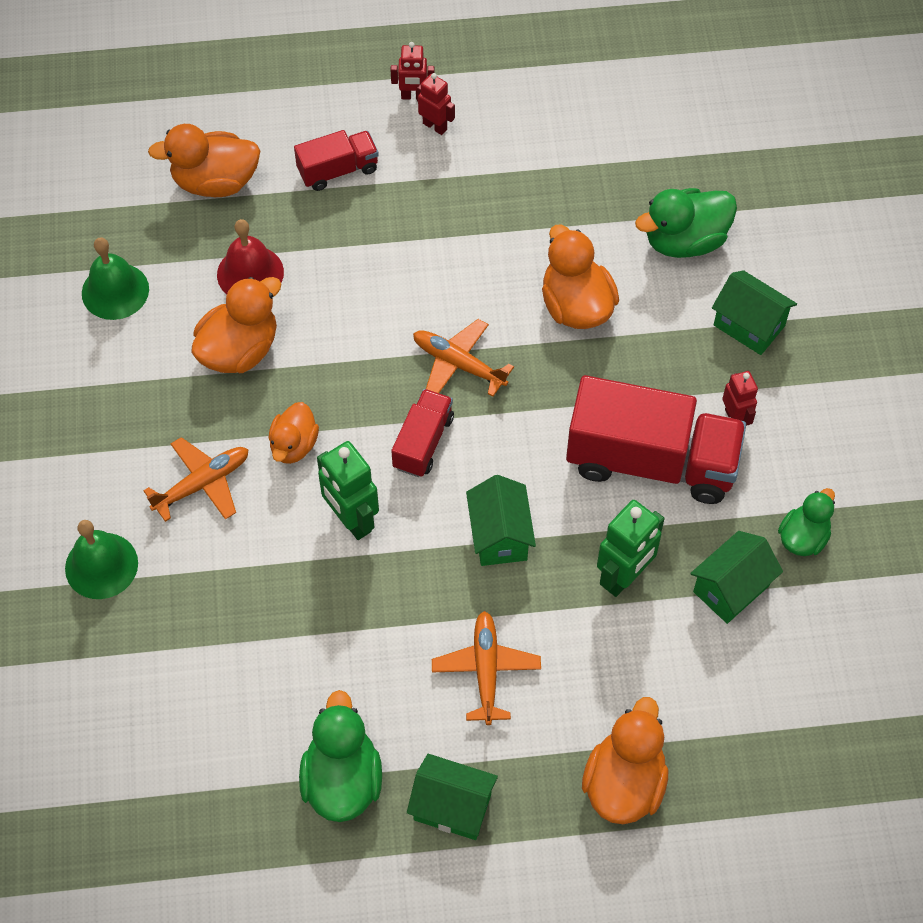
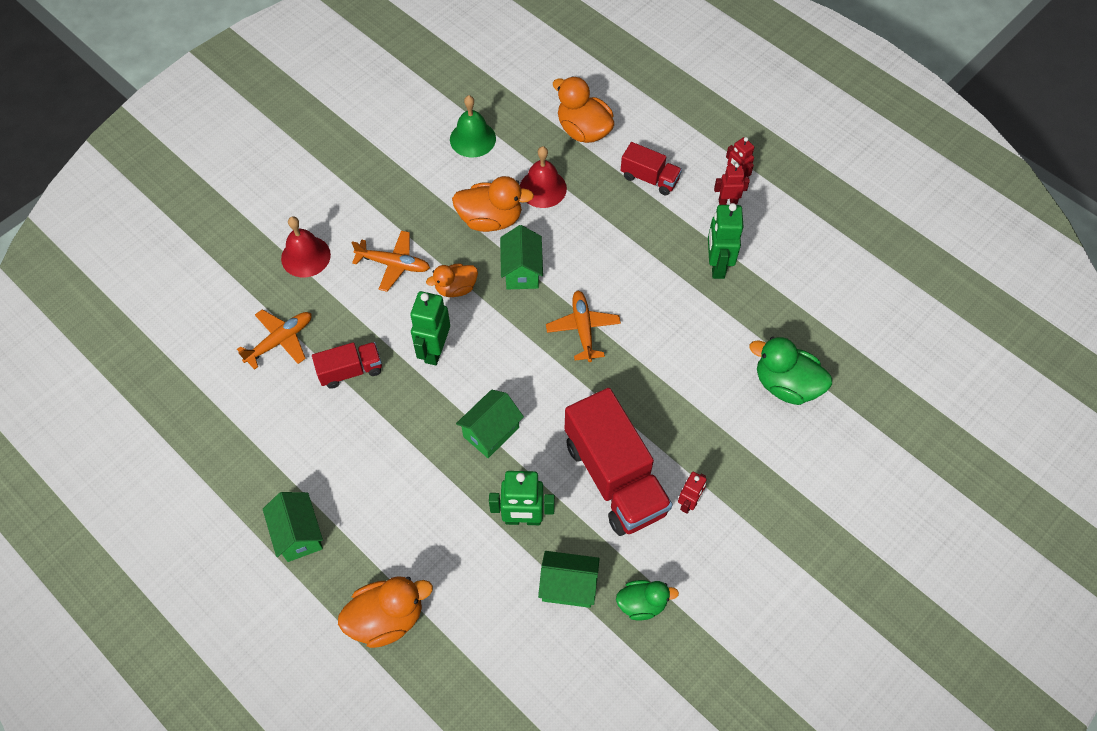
camera: 50 degrees right, 0 degrees up
green bell [65,520,138,599] -> red bell [281,216,331,277]
green duck [299,690,382,822] -> none
red truck [391,389,454,477] -> red truck moved to [312,342,382,389]
red robot [417,73,455,135] -> red robot turned 90 degrees counterclockwise [714,163,750,205]
orange plane [432,611,541,725] -> orange plane moved to [237,309,312,370]
orange duck [542,225,619,329] -> none
green house [712,270,797,355] -> green house moved to [500,225,543,290]
none -> green robot [708,203,744,279]

